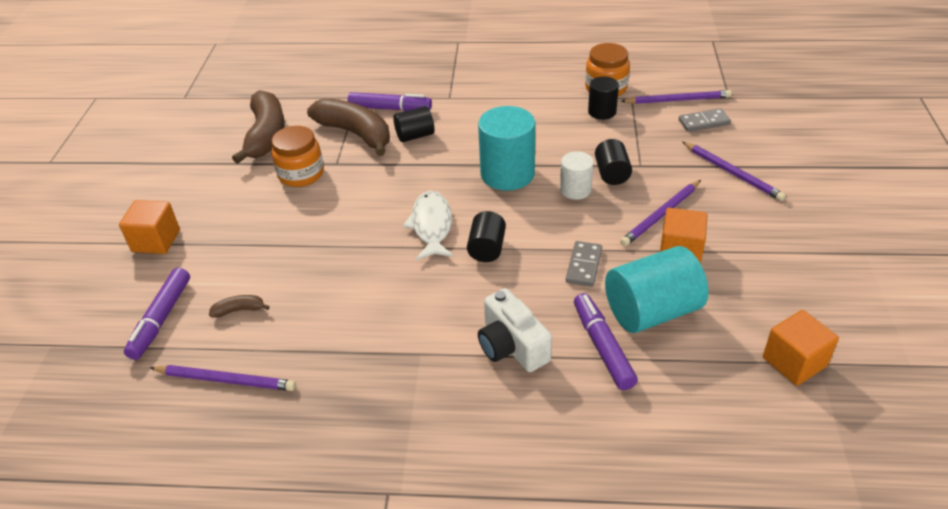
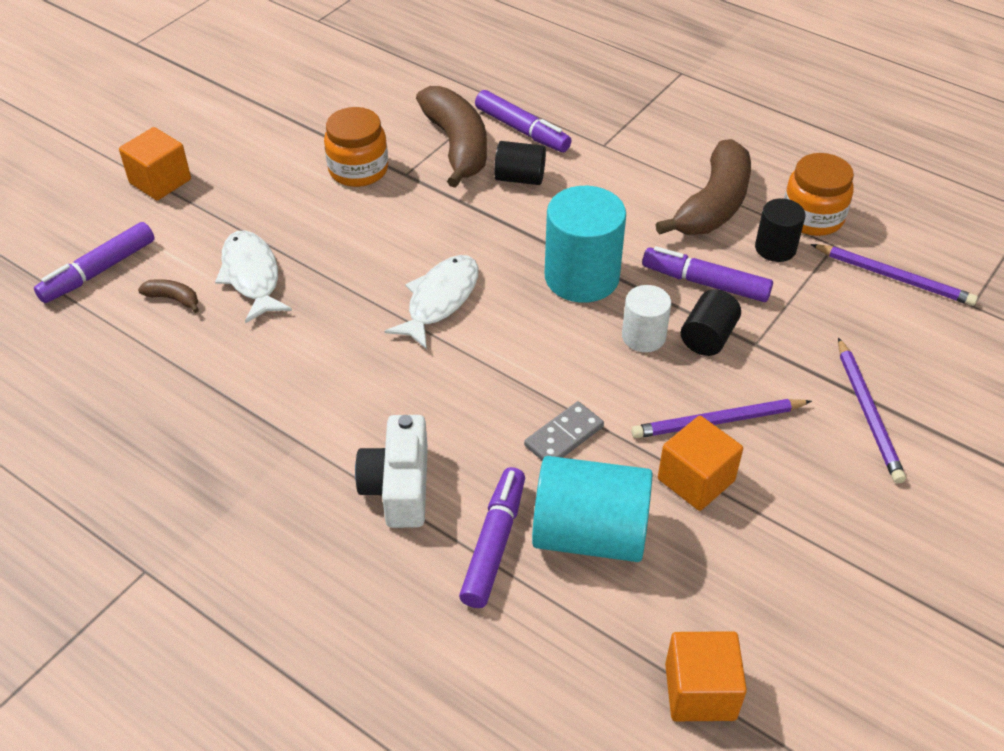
camera: 30 degrees right, 5 degrees up
purple pencil [150,365,296,391] -> none
brown banana [232,90,284,164] -> brown banana moved to [655,139,751,235]
black cylinder [467,211,506,262] -> none
grey domino [679,108,731,132] -> none
none -> white fish [215,230,292,323]
none -> purple marker [642,246,773,302]

